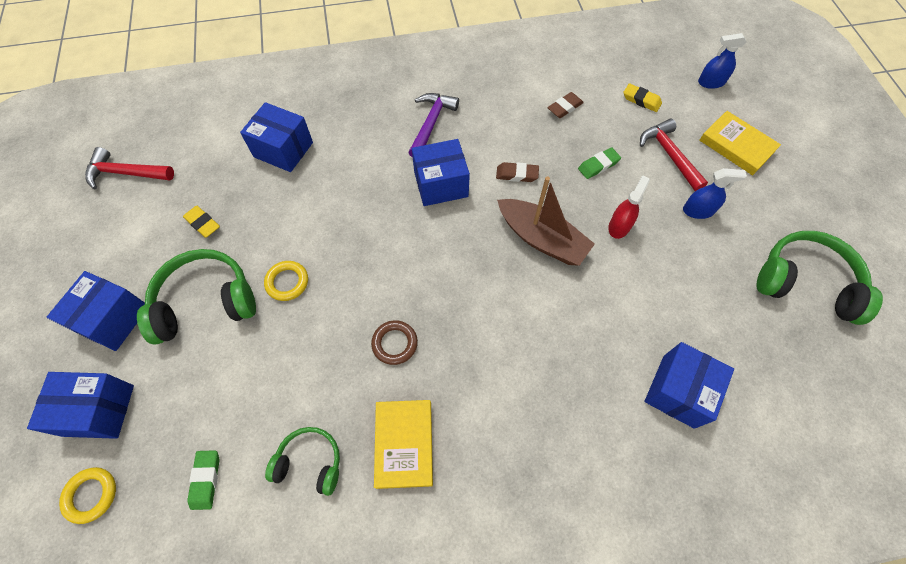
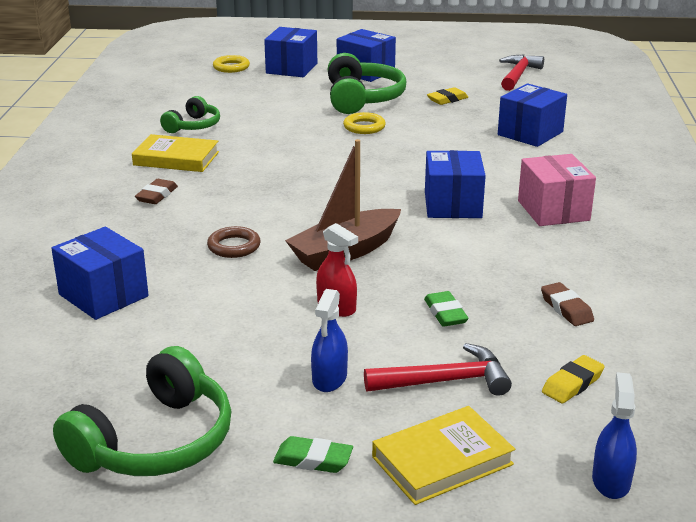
camera: 105 degrees right, 35 degrees down
green eraser [187,450,220,510] -> green eraser moved to [273,436,353,473]
brown ring [371,320,418,365] -> brown ring moved to [207,226,261,258]
purple hammer [408,93,459,158] -> pink box [518,154,596,226]
brown eraser [496,162,539,182] -> brown eraser moved to [135,179,178,204]

